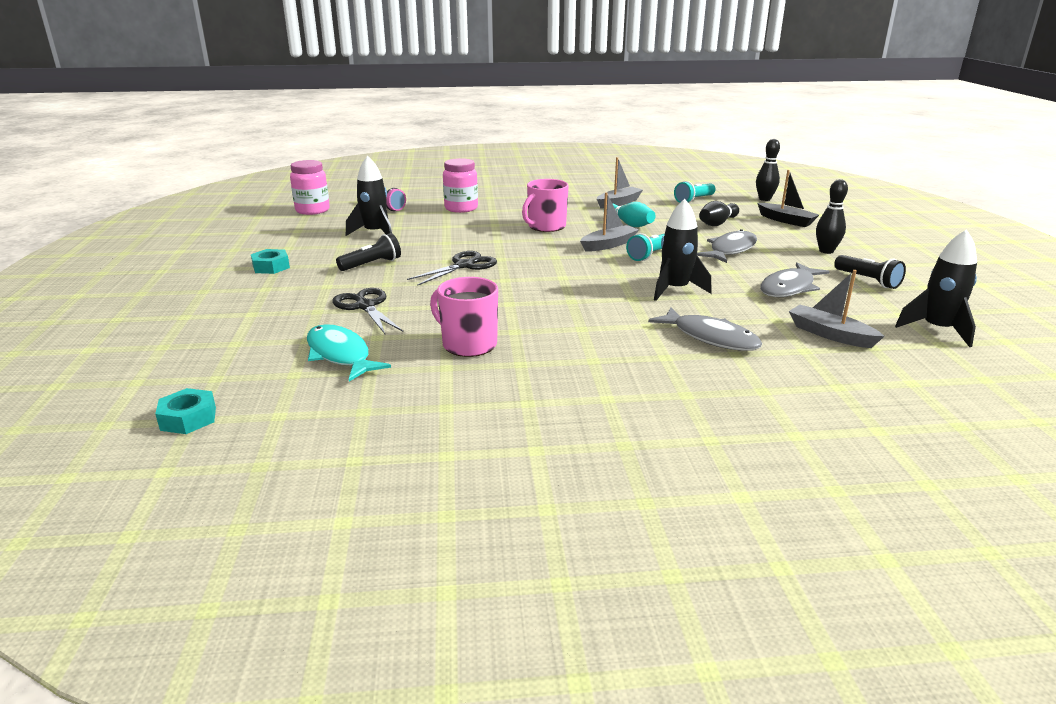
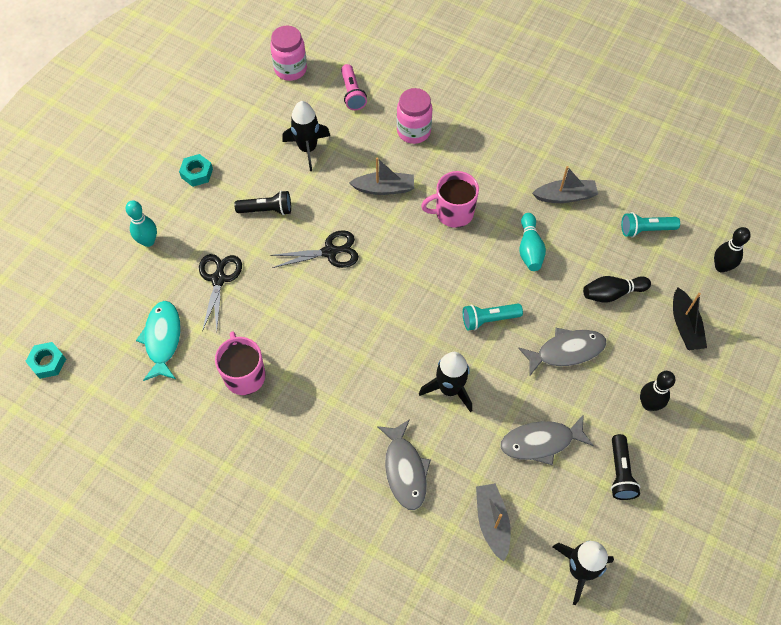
camera: 35 degrees right, 35 degrees up
grey boat [580,192,639,252] -> grey boat moved to [349,157,414,195]
none -> turquoise bowling pin [126,200,157,247]

